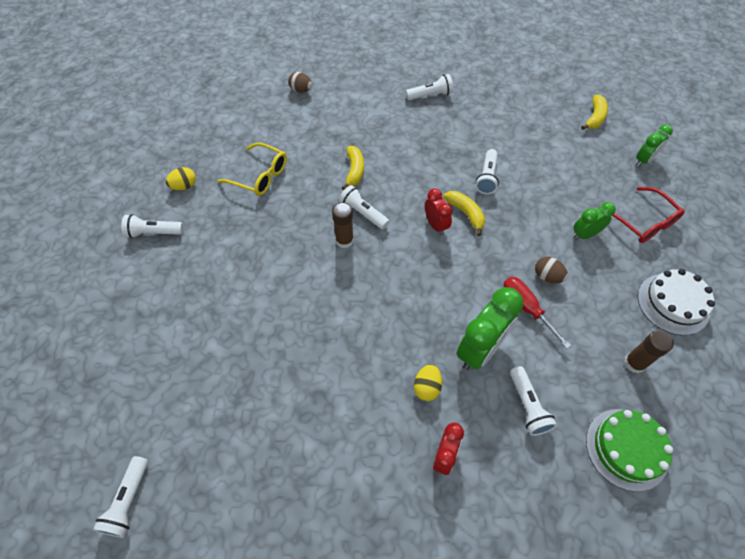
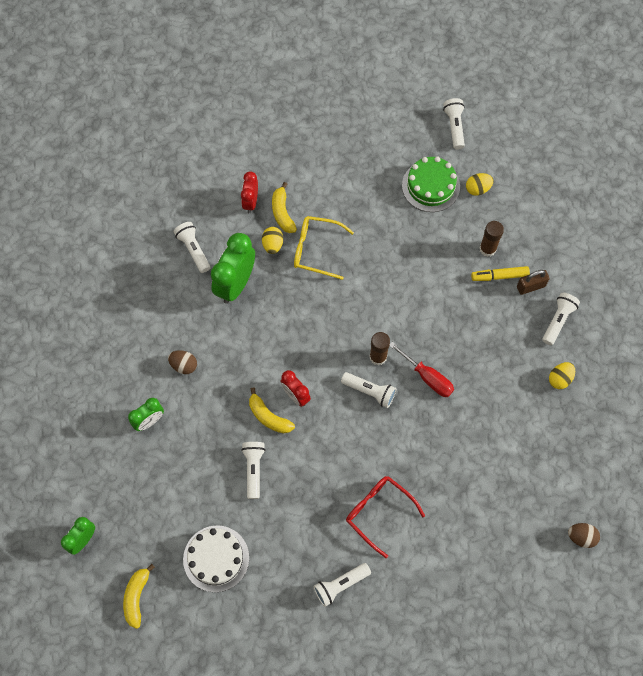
camera: 165 degrees right, 10 degrees up
white flashlight [121,214,184,238] -> white flashlight turned 45 degrees counterclockwise [542,293,580,345]
yellow glasses [218,143,287,196] -> yellow glasses moved to [294,216,354,280]
brown egg [288,72,312,93] -> brown egg moved to [568,523,600,548]
yellow banana [342,146,364,190] -> yellow banana moved to [272,182,297,233]
red screwdriver [504,277,571,349] -> red screwdriver moved to [389,342,454,397]
green cake [586,409,673,492] -> green cake moved to [402,156,460,212]
red glasses [611,187,685,243] -> red glasses moved to [346,476,425,558]
brown glue stick [624,330,674,373] -> brown glue stick moved to [479,221,504,257]
white cake [638,269,715,335] -> white cake moved to [183,525,249,592]
none -> yellow egg [466,173,494,196]
none -> yellow marker [471,266,530,281]
none -> brown padlock [517,270,550,295]

